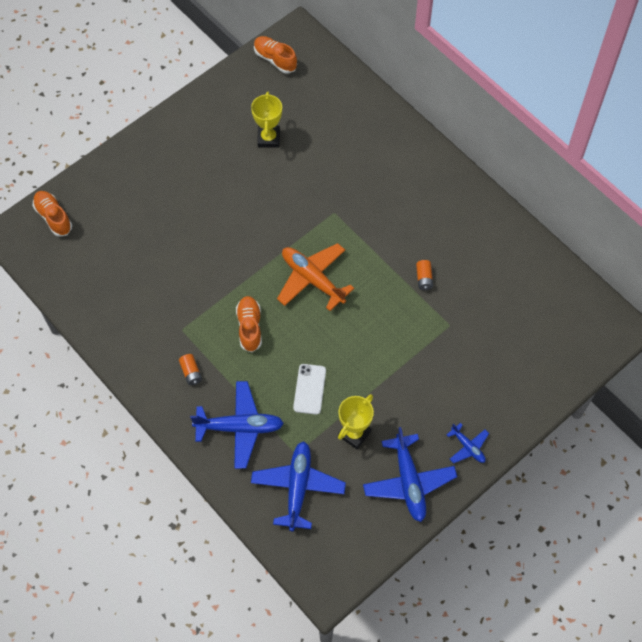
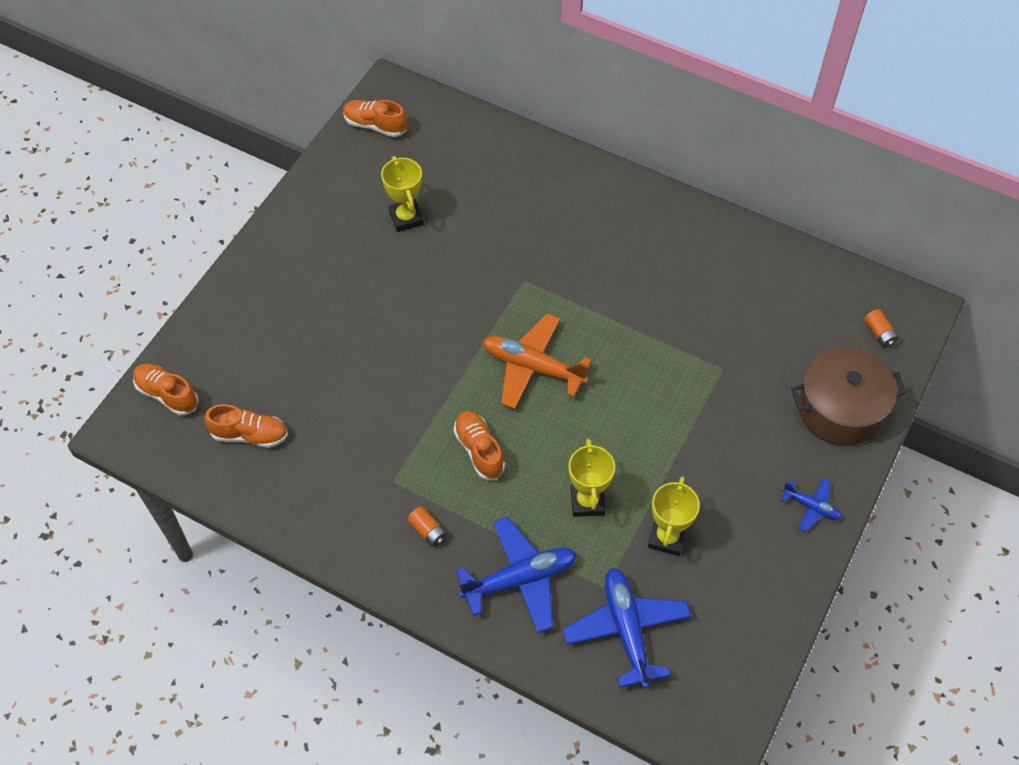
camera: 20 degrees left, 5 degrees down
white phone [293,364,326,415] -> yellow trophy [569,439,615,517]
blue plane [363,427,457,522] -> none
orange battery [416,260,433,290] -> orange battery moved to [864,309,899,348]
none -> orange shoe [205,404,288,448]
none -> brown pot [791,347,906,446]

